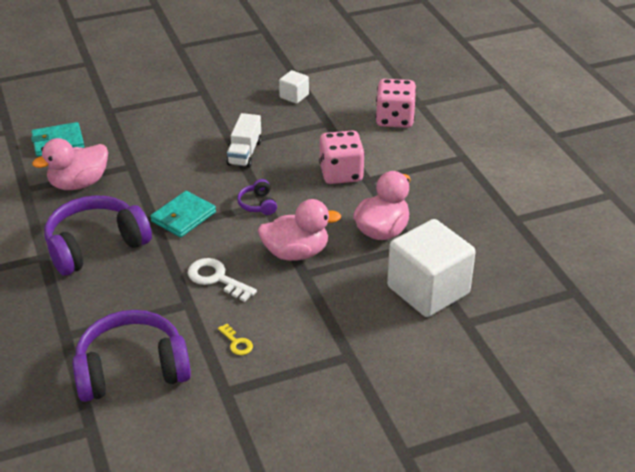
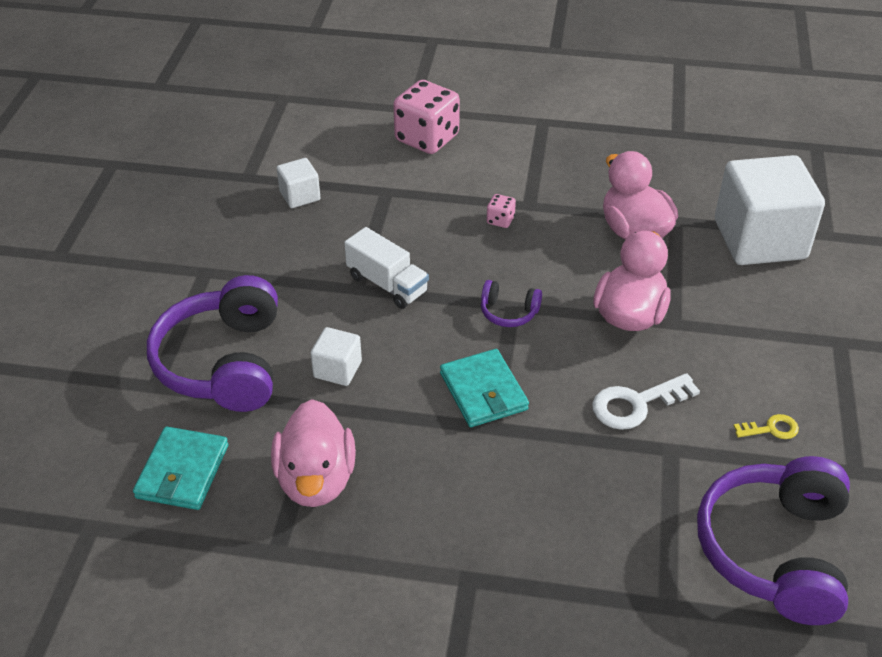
camera: 60 degrees left, 5 degrees up
purple headphones [45,195,152,275] -> purple headphones moved to [147,275,278,412]
pink dice [319,130,365,184] -> pink dice [487,194,516,228], size x0.44
none -> white cube [311,327,362,386]

